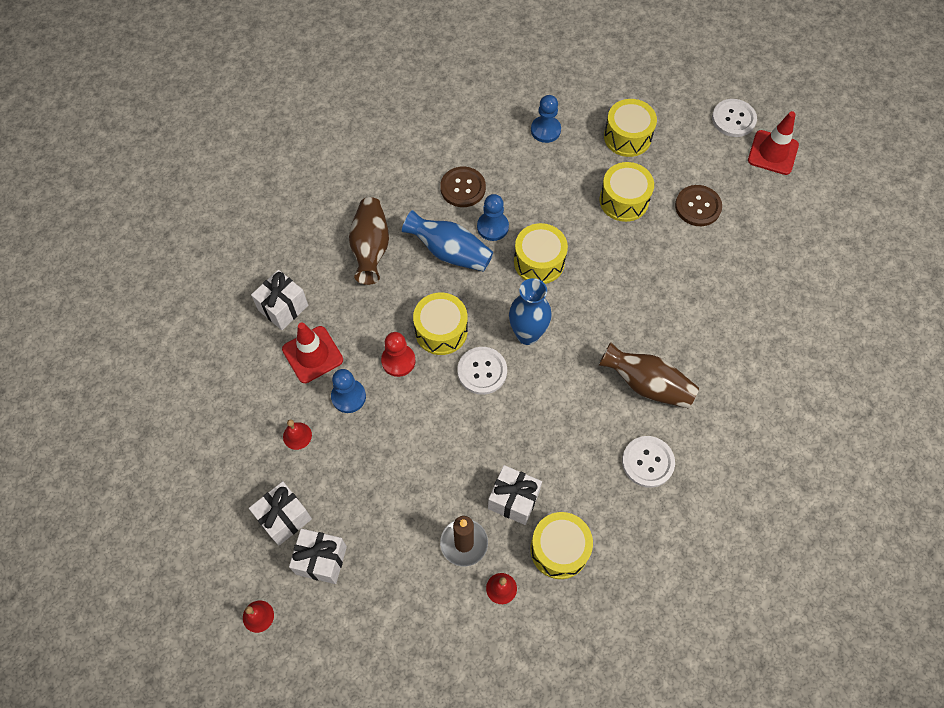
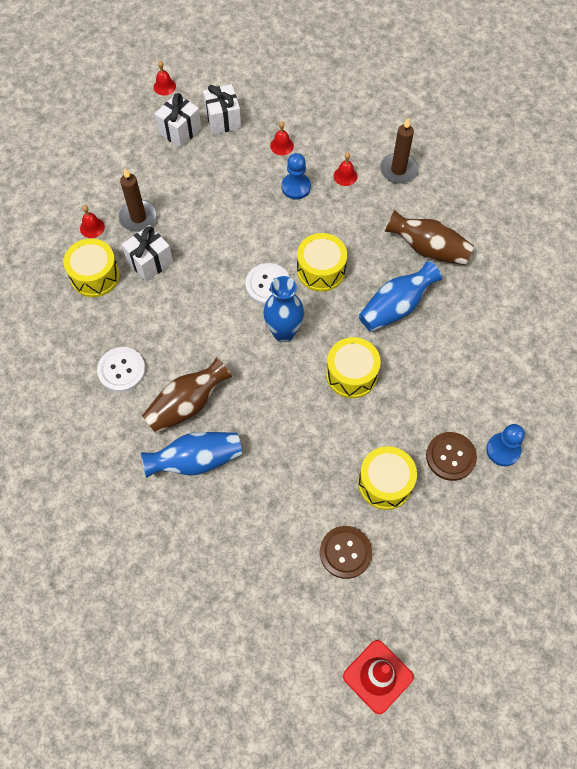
camera: 115 degrees right, 0 degrees up
white gift [251,270,308,330] -> brown candle [380,118,418,184]
red traffic cone [282,322,343,383] -> red bell [334,152,358,186]
red pawn [381,332,415,377] -> none
brown button [440,167,486,207] -> brown button moved to [426,432,477,481]
blue pawn [477,194,509,241] -> none
yellow drum [604,99,657,157] -> none
white button [712,99,757,137] -> none
none -> blue vase [141,432,242,478]

